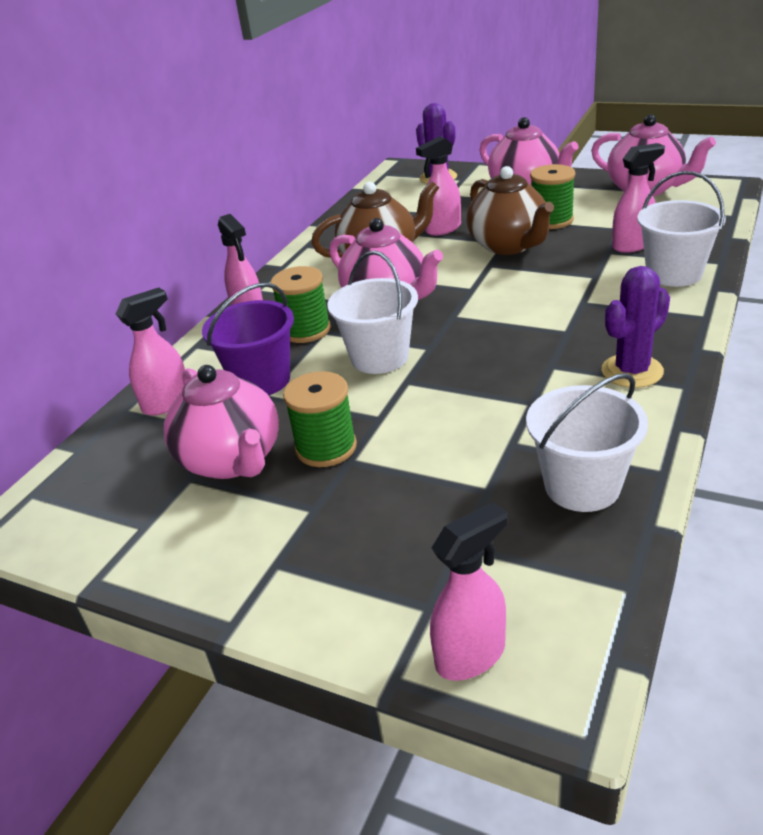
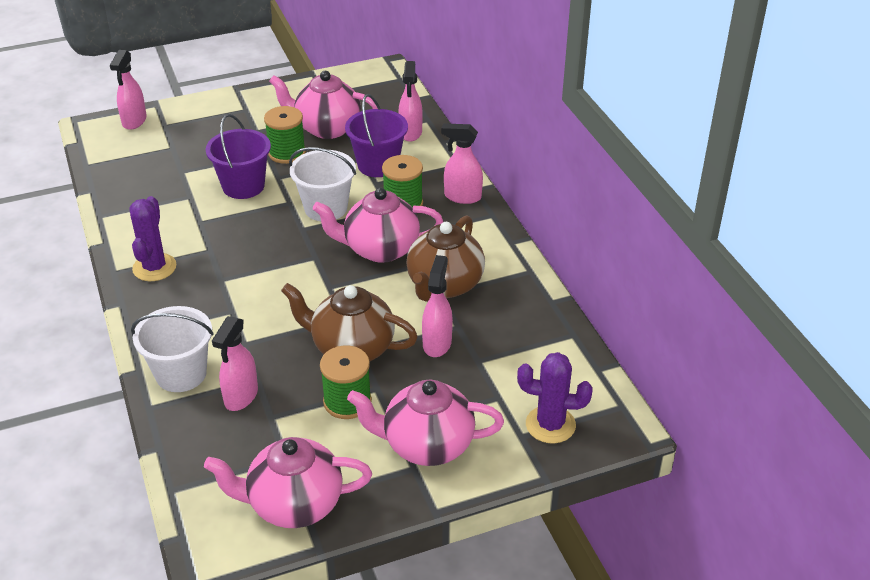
camera: 130 degrees right, 5 degrees up
white bucket [526,373,648,512] -> none
none -> purple bucket [206,114,271,199]

